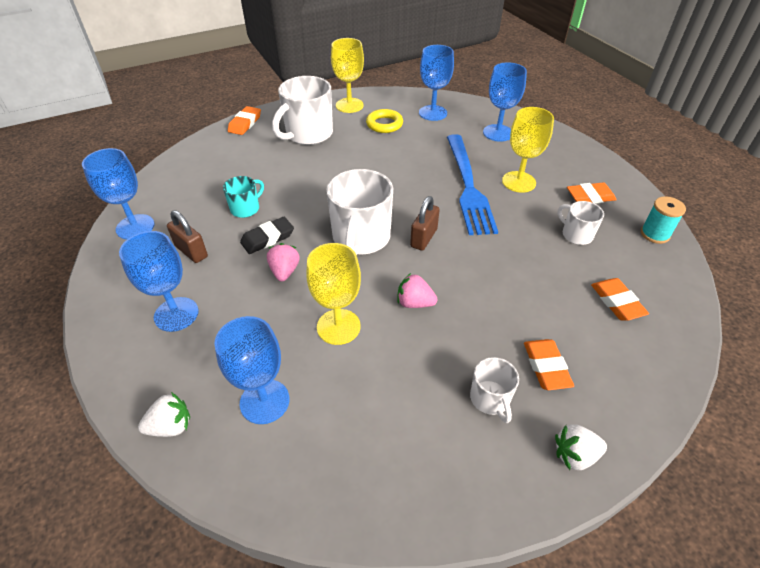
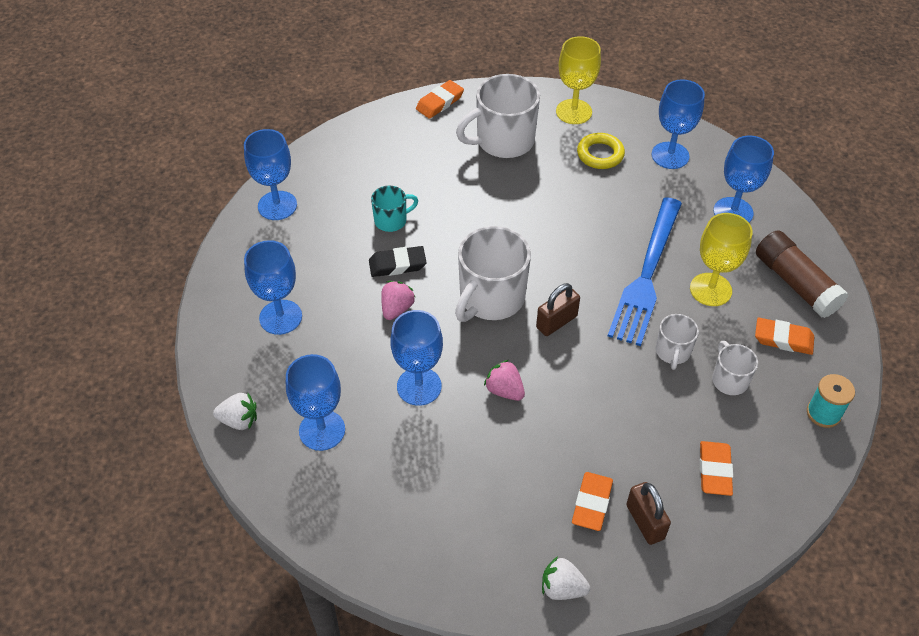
camera: 25 degrees right, 5 degrees up
brown padlock [167,210,208,263] -> brown padlock moved to [627,482,671,545]
yellow goblet [306,243,361,345] -> blue goblet [390,310,443,406]
white mug [470,357,519,423] -> white mug moved to [656,314,699,370]
none -> brown glue stick [756,230,848,318]

